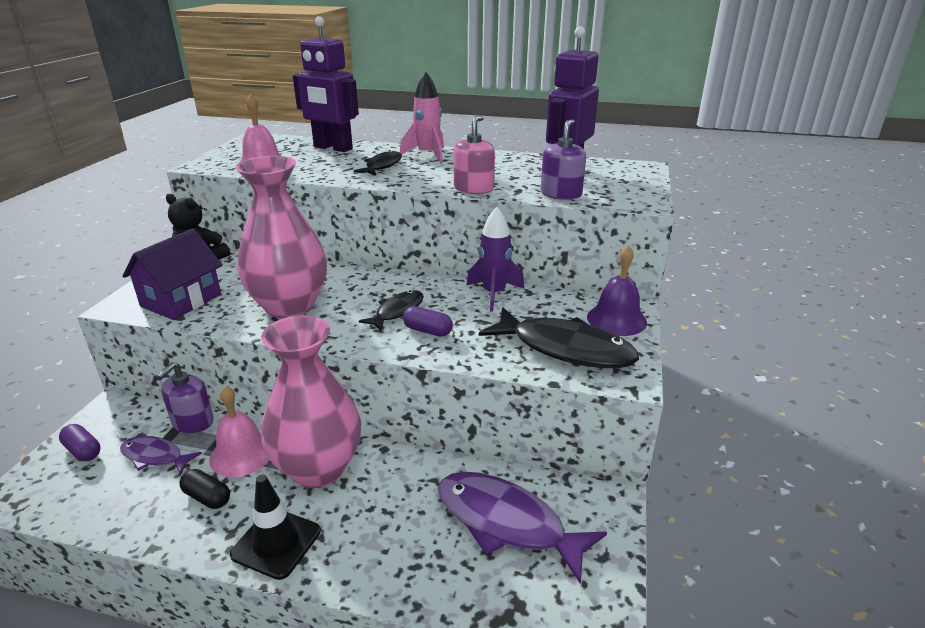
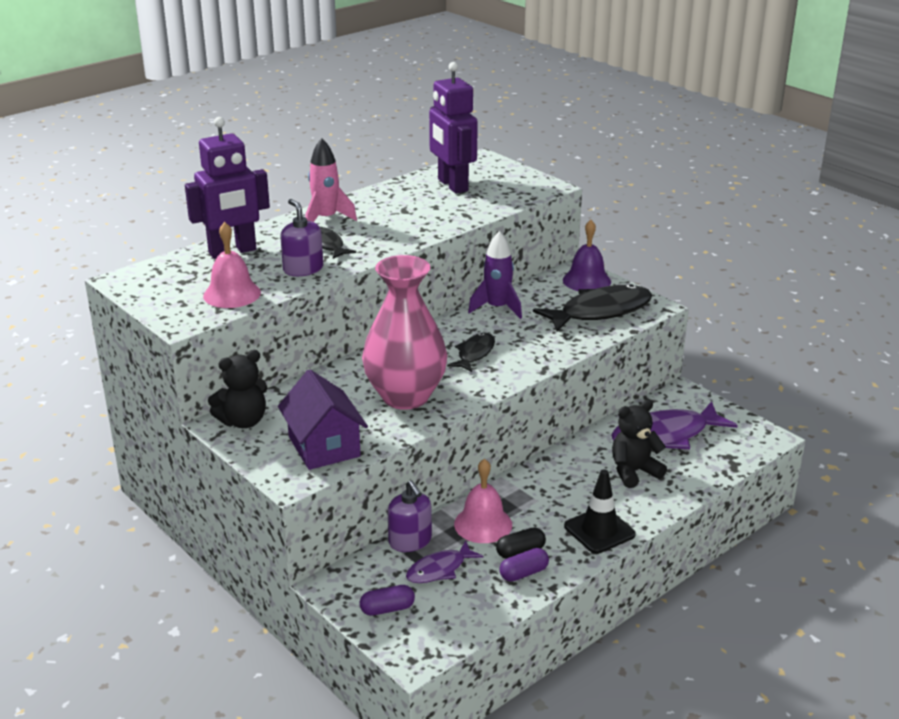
camera: 55 degrees left, 0 degrees up
pink vase [261,315,361,488] -> none
black fish [359,290,424,331] -> black fish turned 45 degrees clockwise [447,333,495,372]
purple capsule [403,306,453,337] -> purple capsule moved to [499,548,549,582]
pink soap dispenser [454,115,495,194] -> none
purple soap dispenser [541,119,586,200] -> purple soap dispenser moved to [280,199,323,276]
none -> black teddy bear [612,400,667,488]

